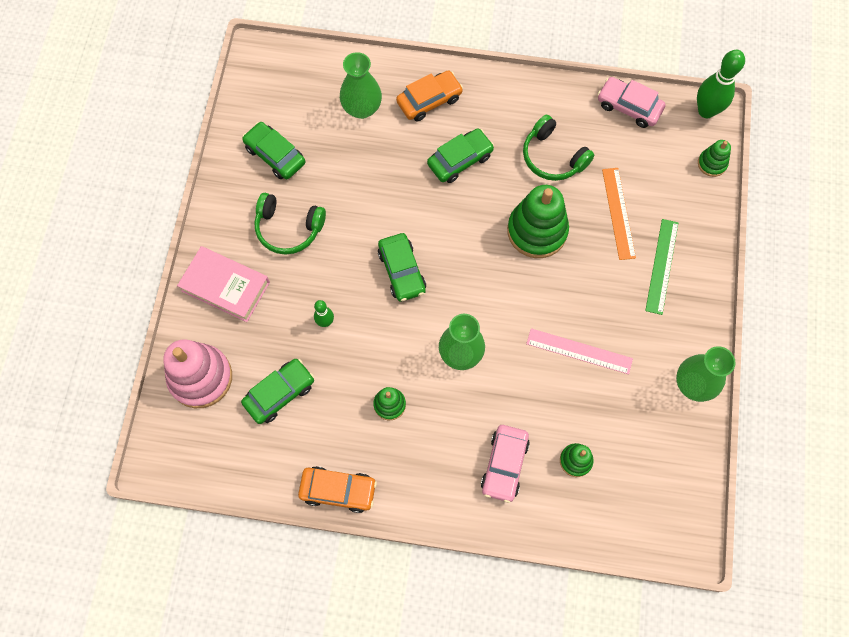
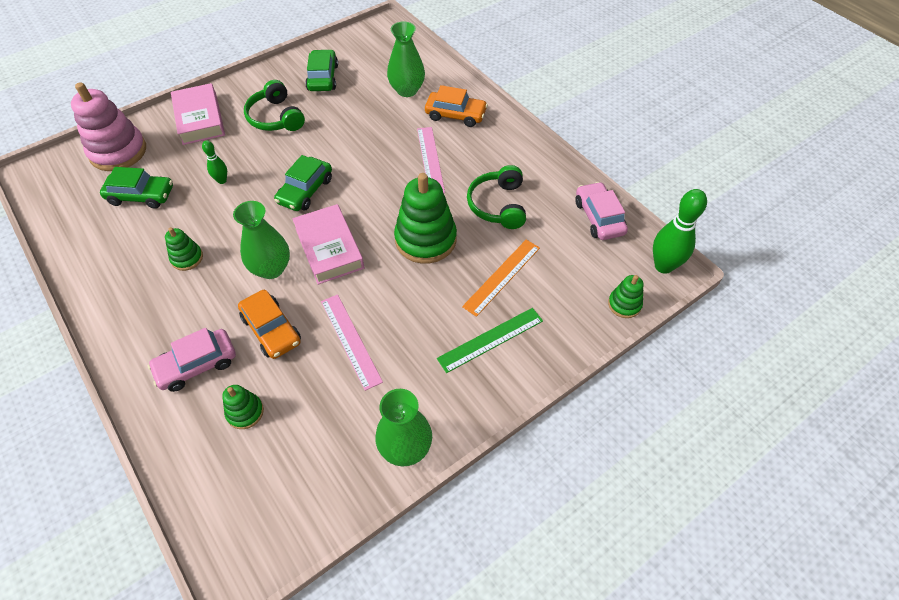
camera: 45 degrees right, 15 degrees down
orange car [298,466,377,513] -> orange car moved to [238,290,301,359]
green car [427,128,494,183] -> pink ruler [417,127,445,193]
none -> pink book [292,204,365,285]

